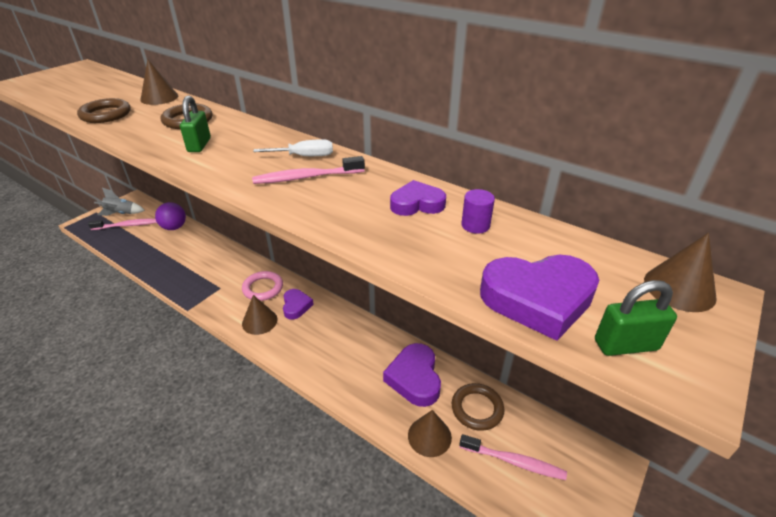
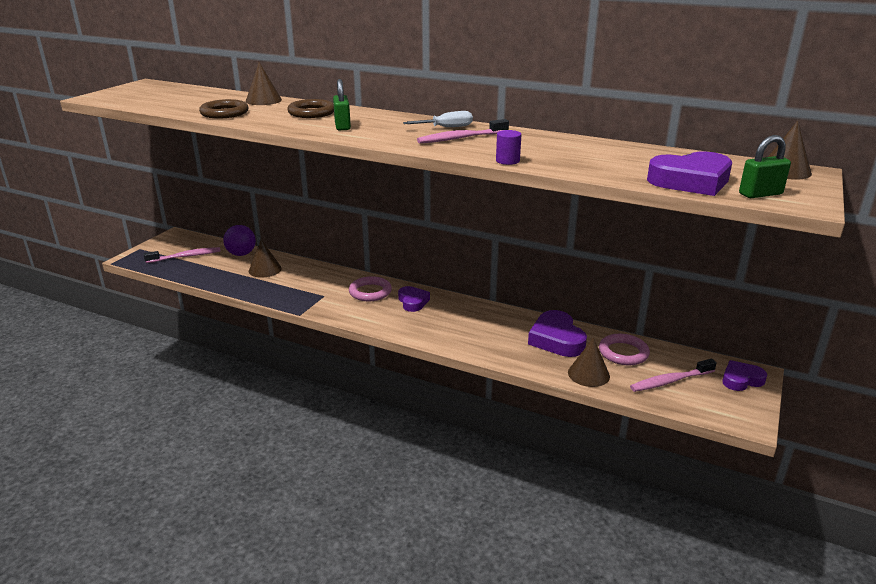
camera: 10 degrees left, 10 degrees down
grey rocket [94,188,145,216] -> none
brown cone [242,295,278,335] -> brown cone moved to [249,239,282,277]
purple heart [390,180,446,216] -> purple heart moved to [722,360,767,391]
brown ring [452,383,504,431] -> pink ring [599,334,650,366]
pink toothbrush [459,434,567,480] -> pink toothbrush turned 150 degrees clockwise [630,359,717,392]
purple cylinder [461,189,495,234] -> purple cylinder moved to [496,130,521,165]

